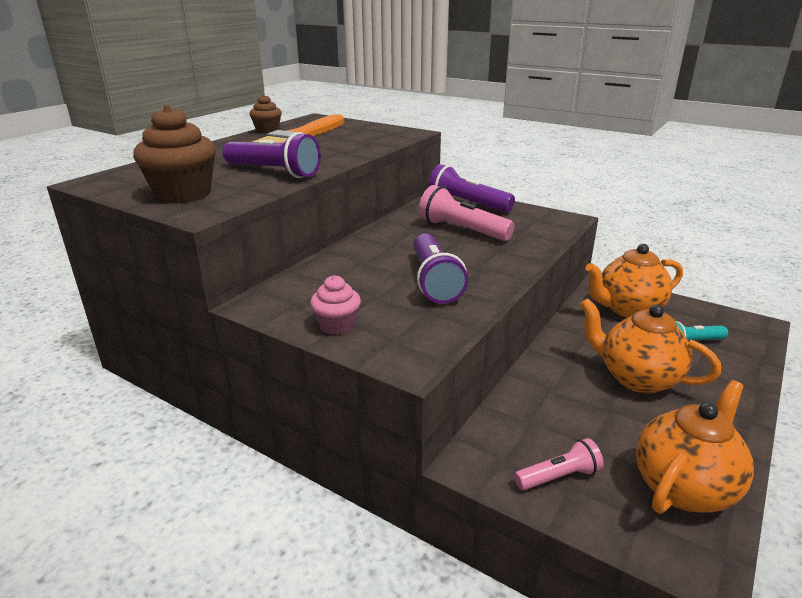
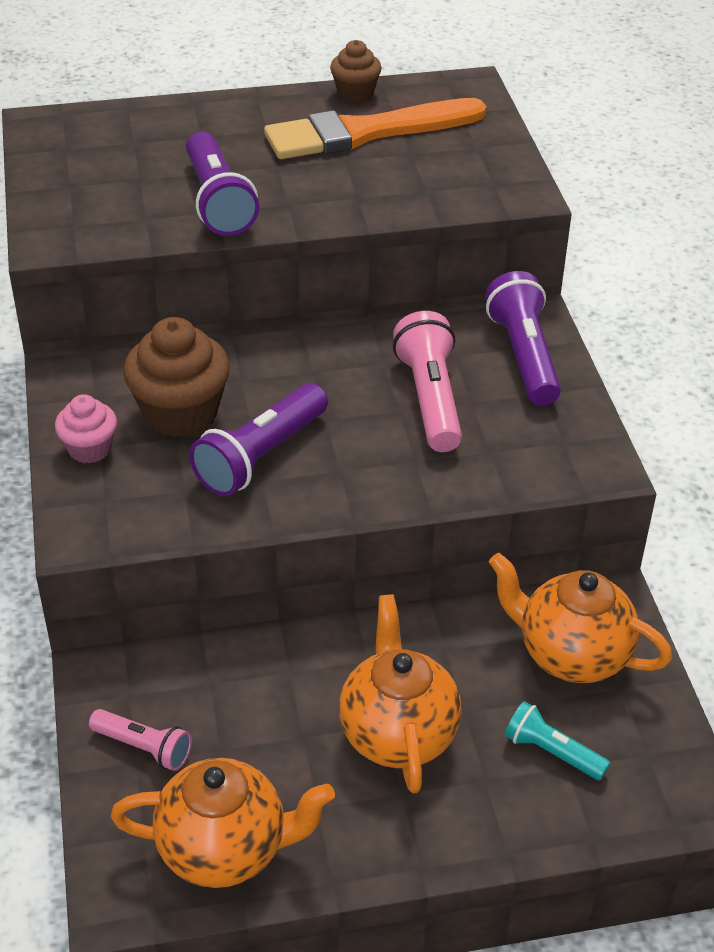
camera: 45 degrees right, 15 degrees up
brown cupcake [133,105,216,203] -> brown cupcake moved to [123,317,230,437]

